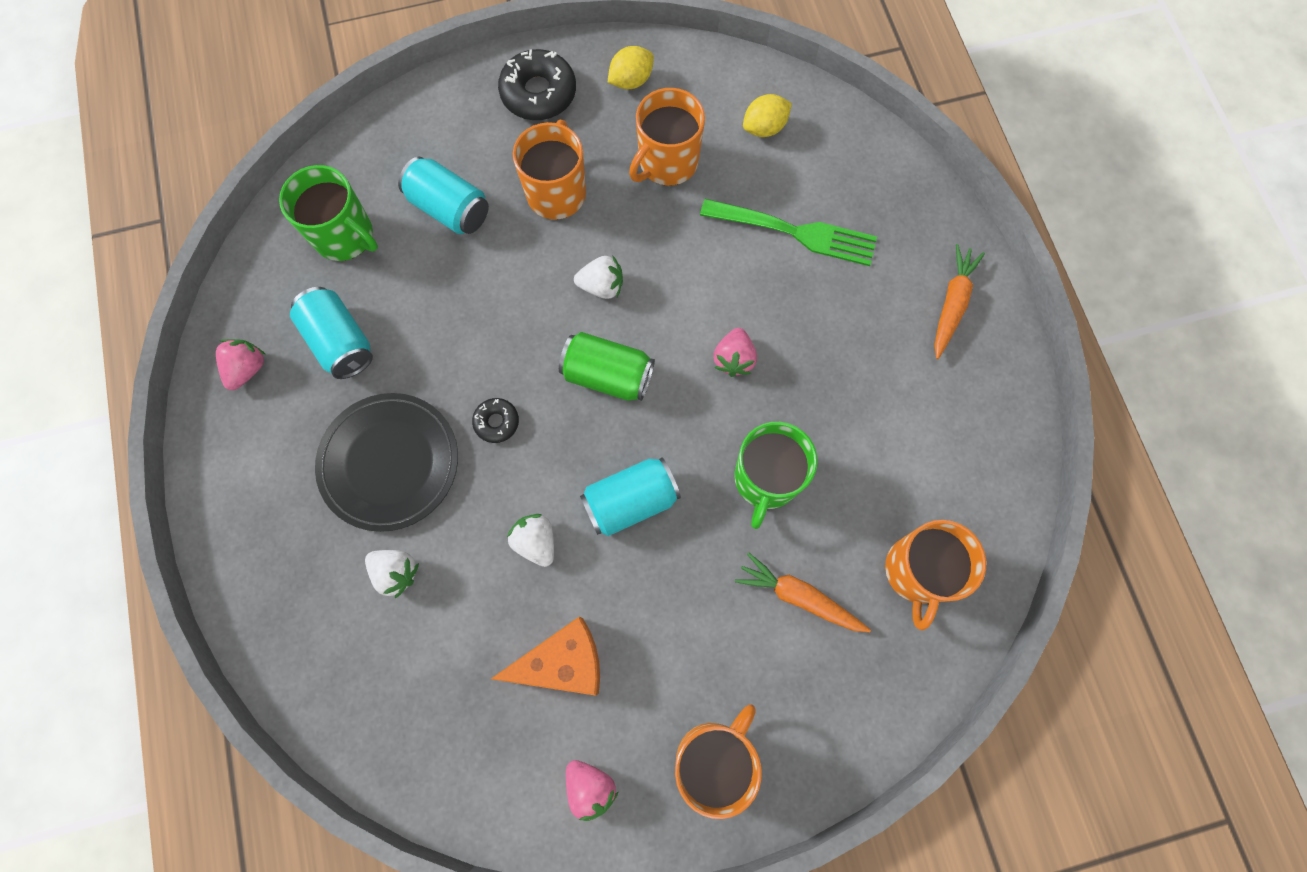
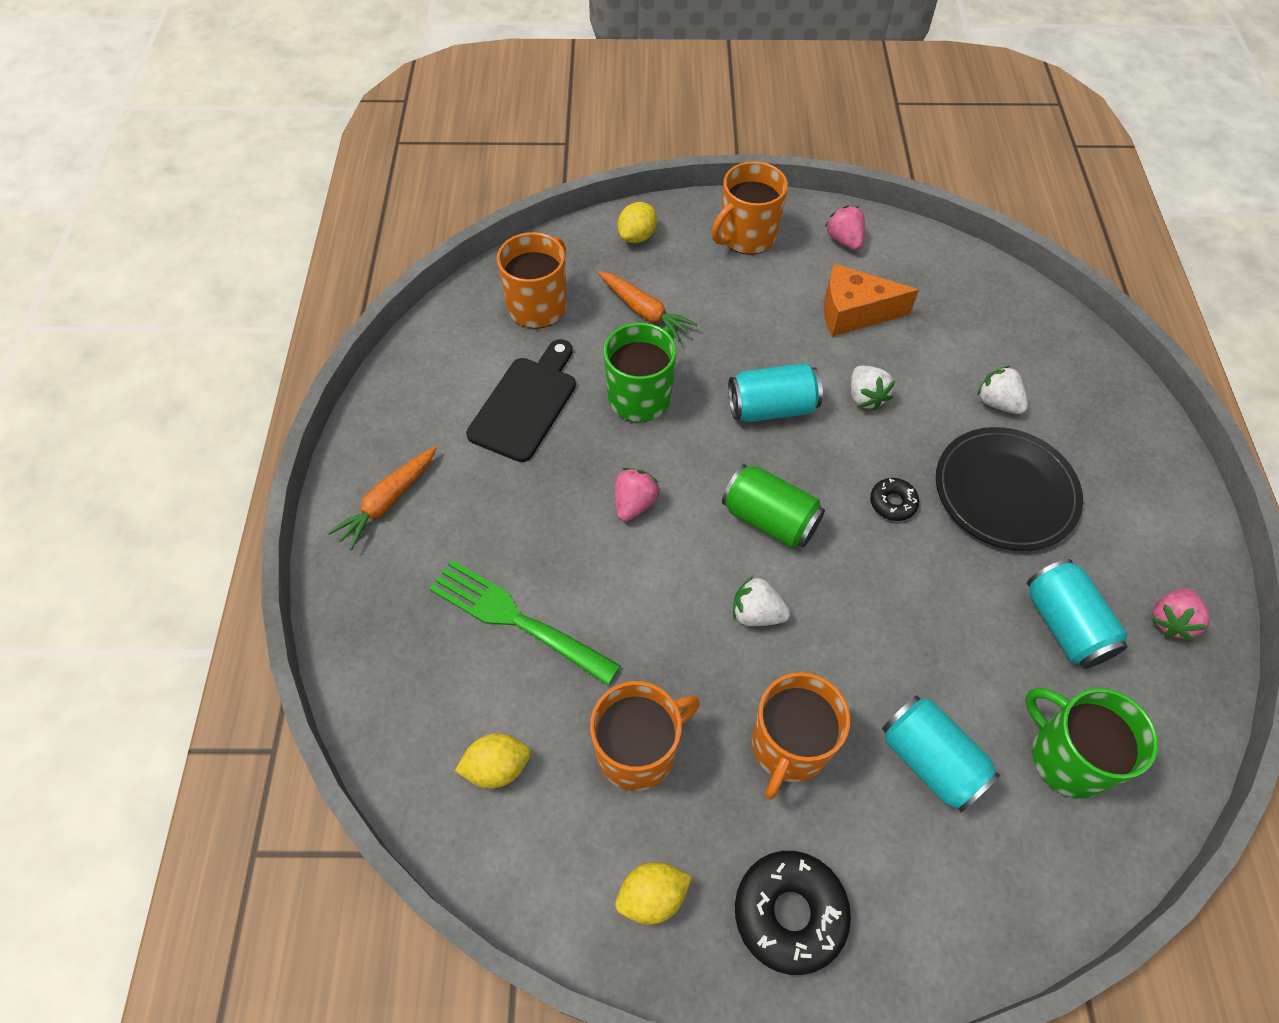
camera: 165 degrees left, 15 degrees down
none -> black cutting board [466,339,576,462]
none -> yellow lemon [618,202,657,243]

